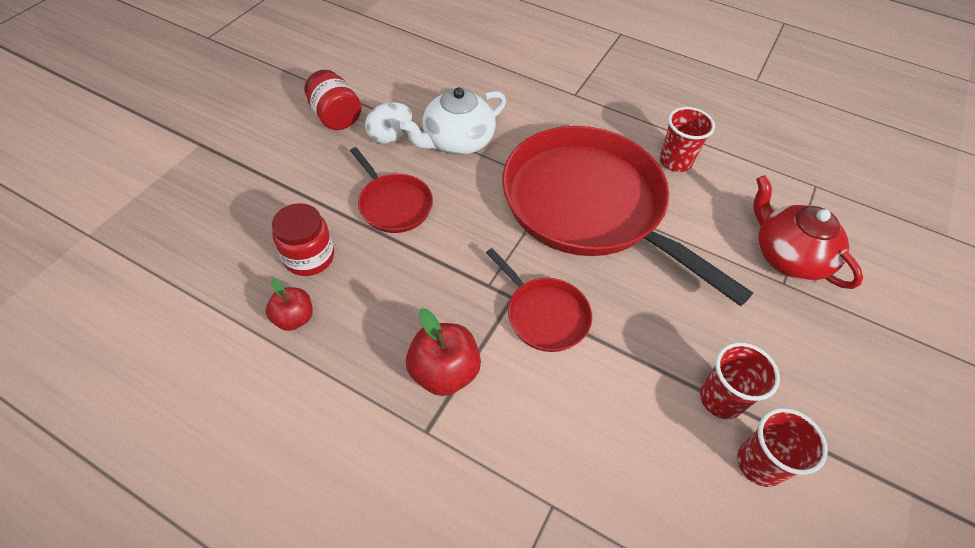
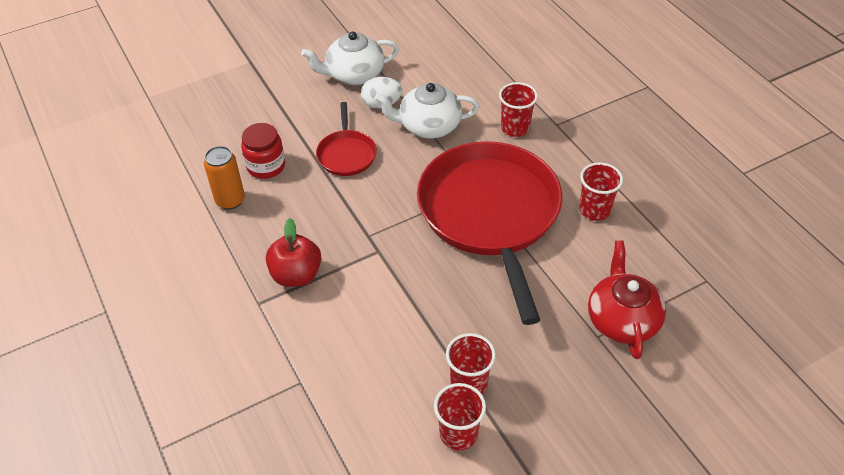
camera: 35 degrees right, 5 degrees down
red apple [266,278,313,331] -> orange can [204,146,245,210]
red jar [305,70,361,130] -> white teapot [301,31,399,85]
red pan [486,248,592,352] -> none
none -> red cup [499,82,538,137]

